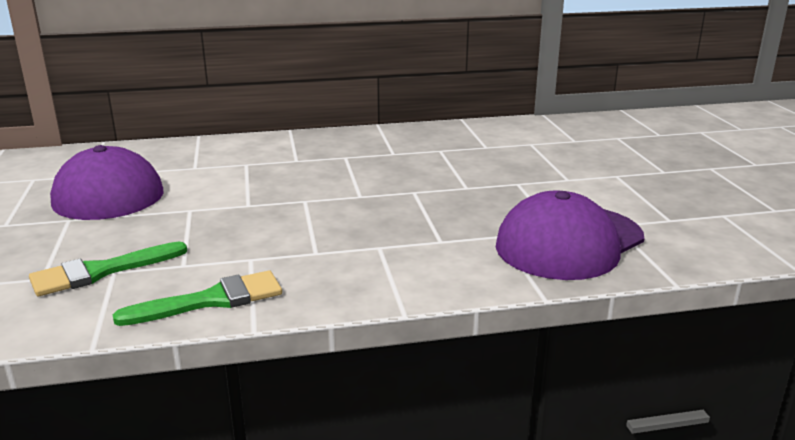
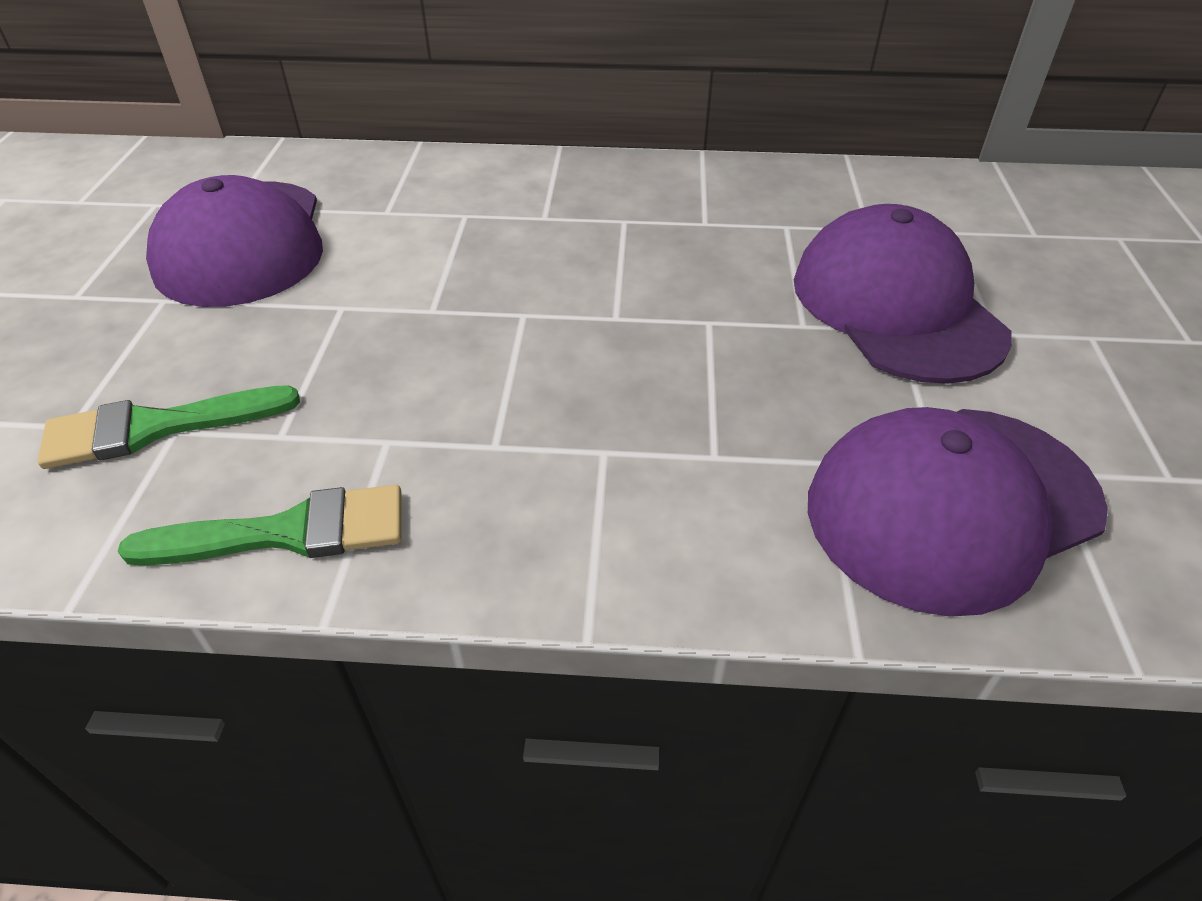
camera: 15 degrees right, 20 degrees up
none -> purple cap [794,204,1012,384]

